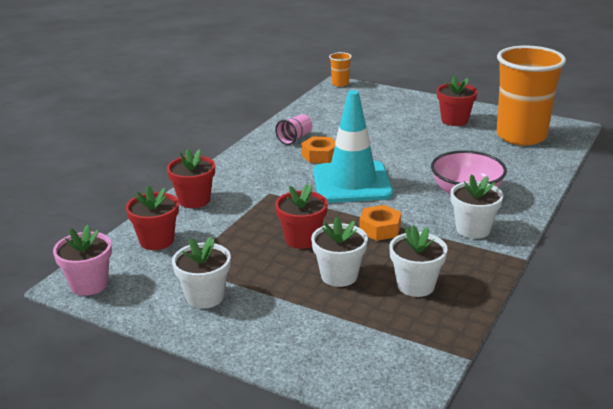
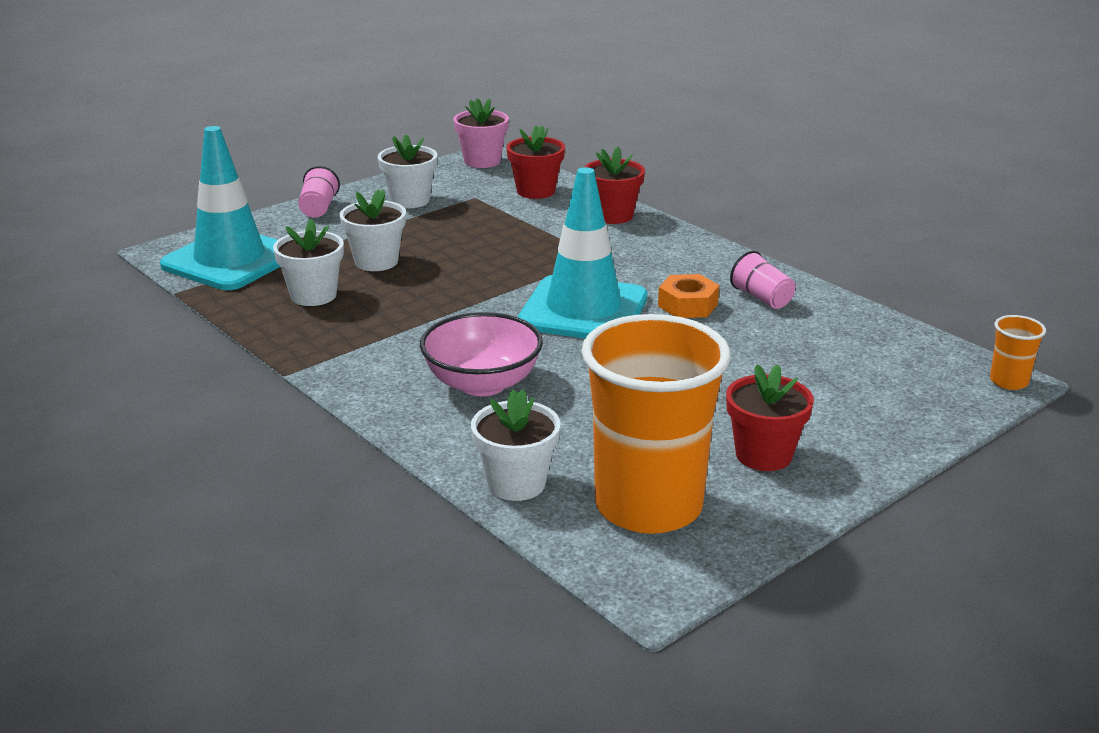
camera: 110 degrees right, 0 degrees up
red flower pot [275,184,328,249] -> none
orange nut [359,205,401,241] -> none
white flower pot [451,174,503,239] -> white flower pot moved to [471,389,561,501]
none -> turquoise traffic cone [160,126,280,290]
none -> pink cup [298,166,340,217]

